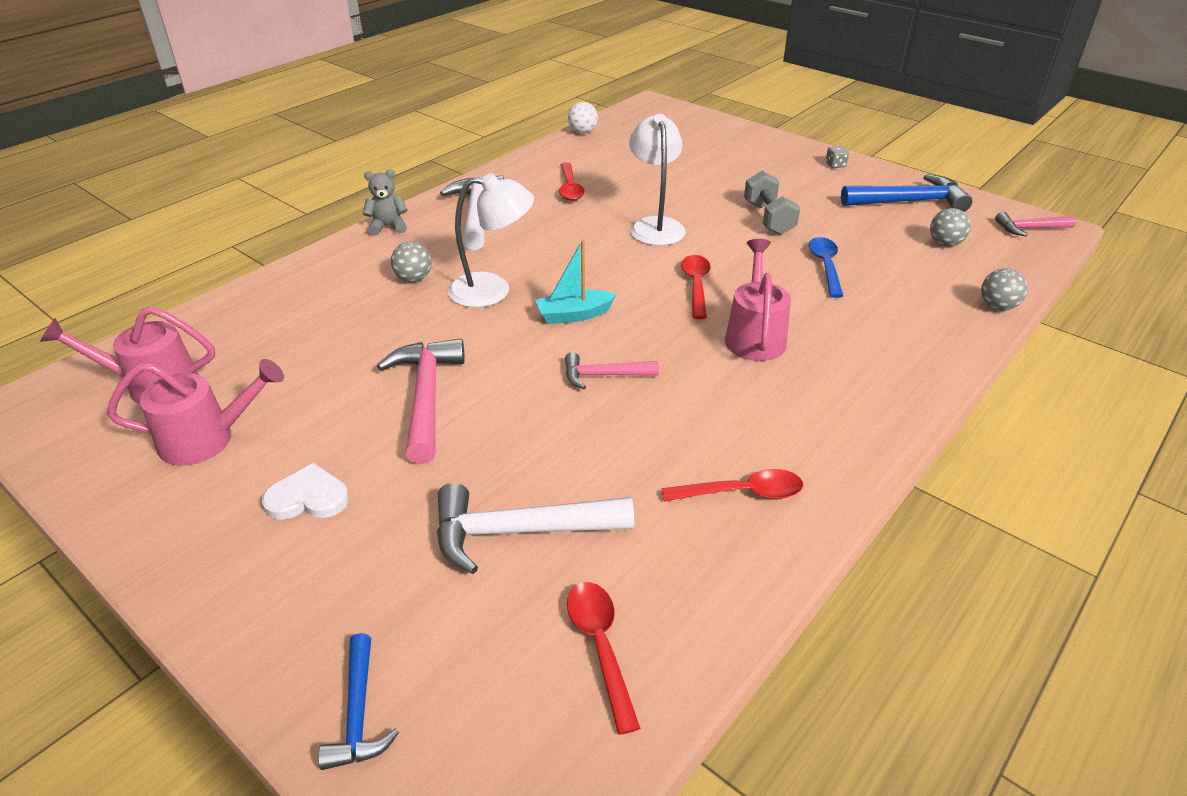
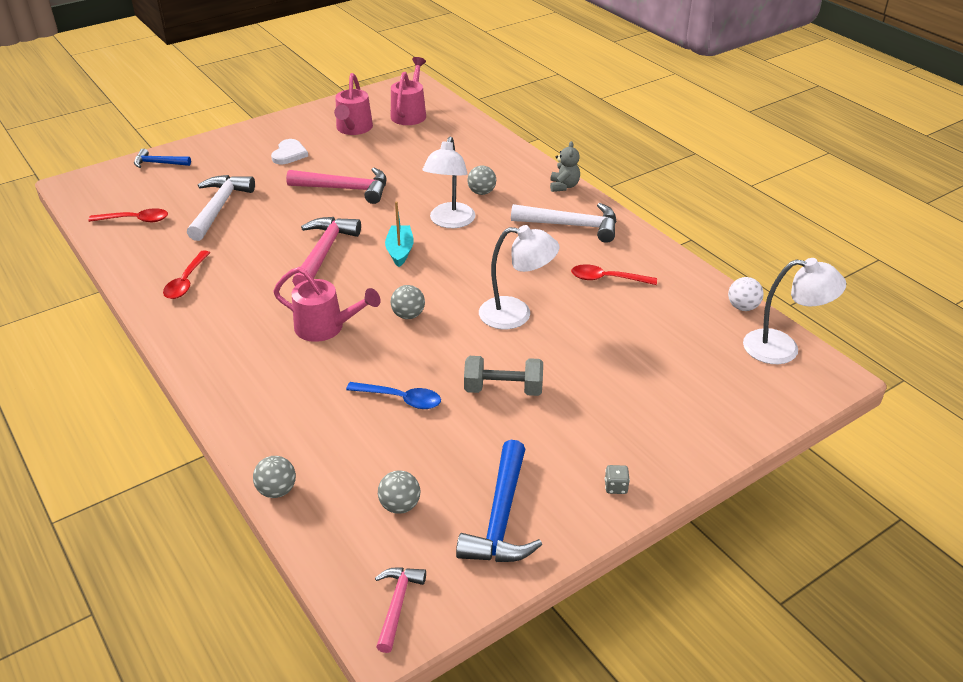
camera: 105 degrees right, 0 degrees up
pink hammer [565,352,659,389] -> pink hammer [292,217,361,286], size x1.72
red spoon [681,255,711,319] -> grey ball [390,285,425,319]
none -> white lamp [743,258,846,364]

